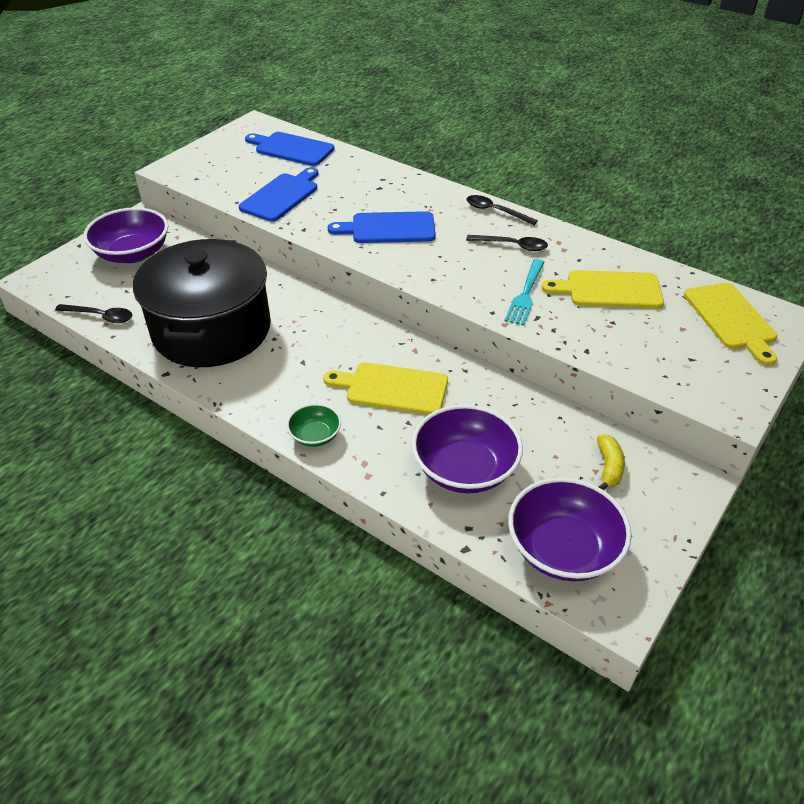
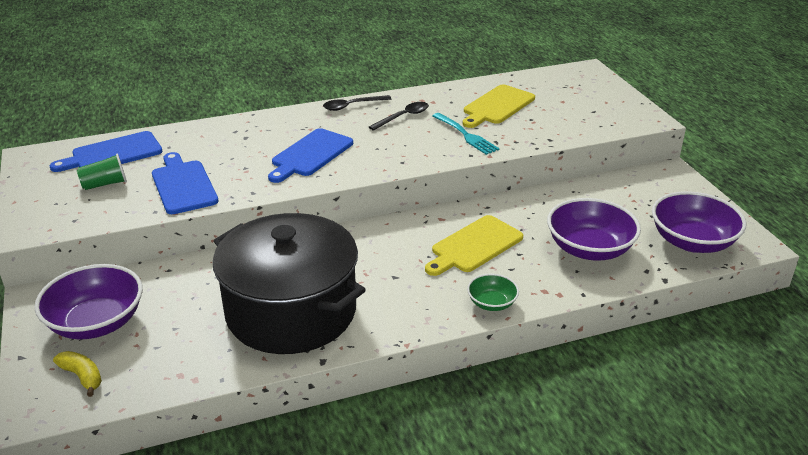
camera: 55 degrees left, 10 degrees down
black spoon [55,304,132,323] -> none
yellow banana [597,434,625,490] -> yellow banana moved to [53,351,102,397]
yellow cutting board [684,283,777,366] -> none
none -> green cup [77,154,127,190]

